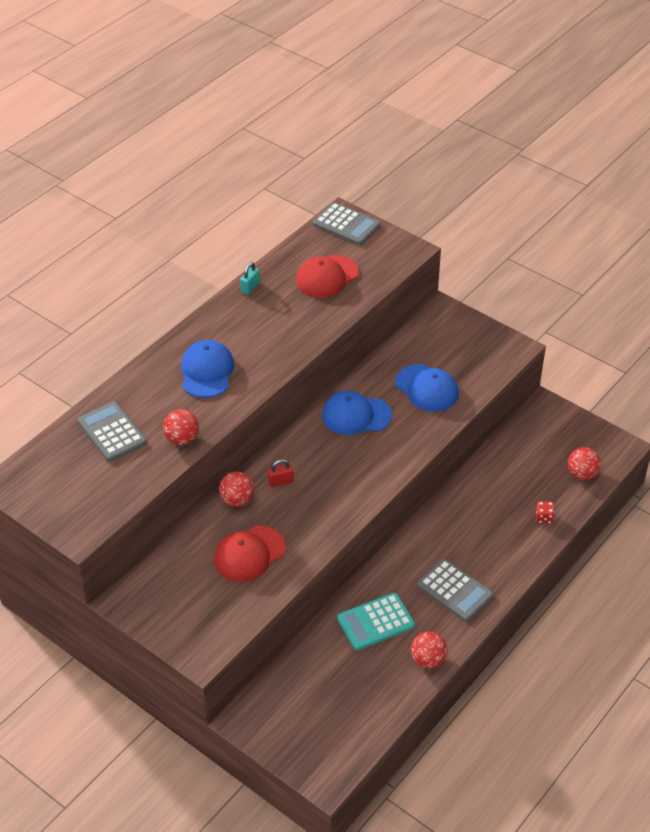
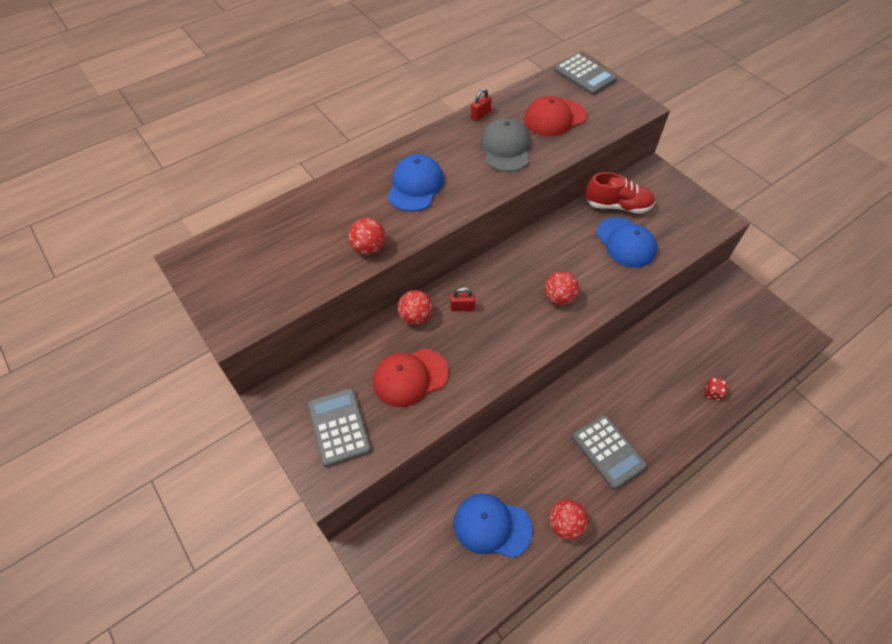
camera: 15 degrees right, 10 degrees up
grey calculator [77,402,147,462] -> grey calculator moved to [308,388,371,467]
turquoise padlock [240,262,260,294] -> red padlock [471,88,492,121]
blue cap [322,390,392,435] -> blue cap moved to [453,493,533,558]
turquoise calculator [337,593,415,650] -> none
red ball [567,447,601,480] -> red ball moved to [544,271,579,305]
none -> grey cap [481,118,530,172]
none -> red shoe [585,172,655,214]

